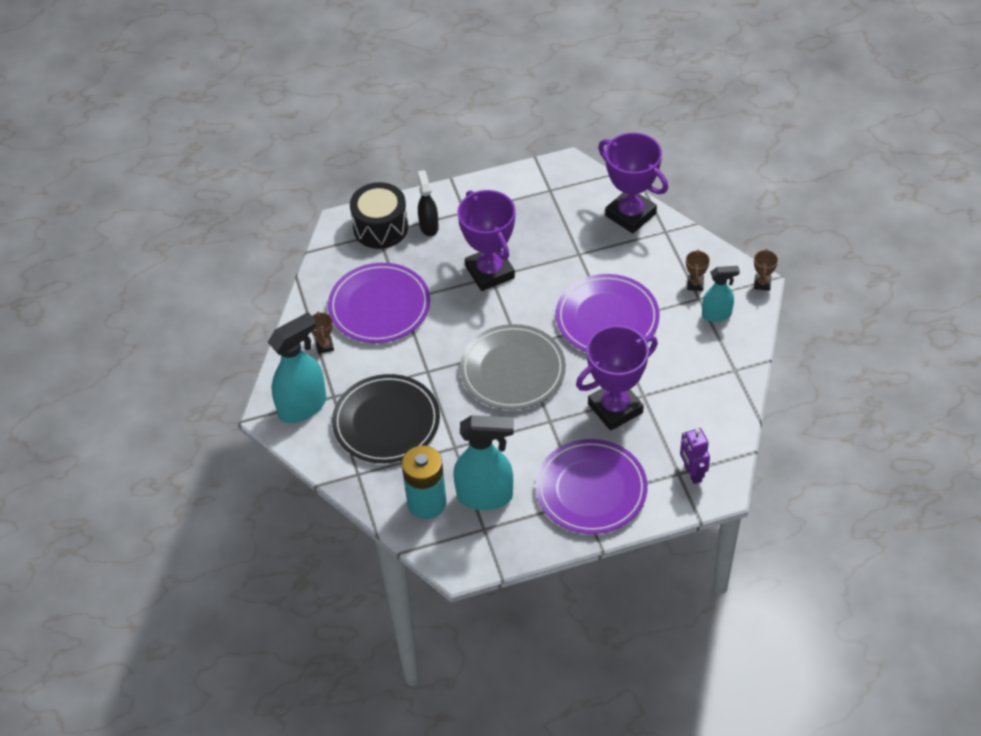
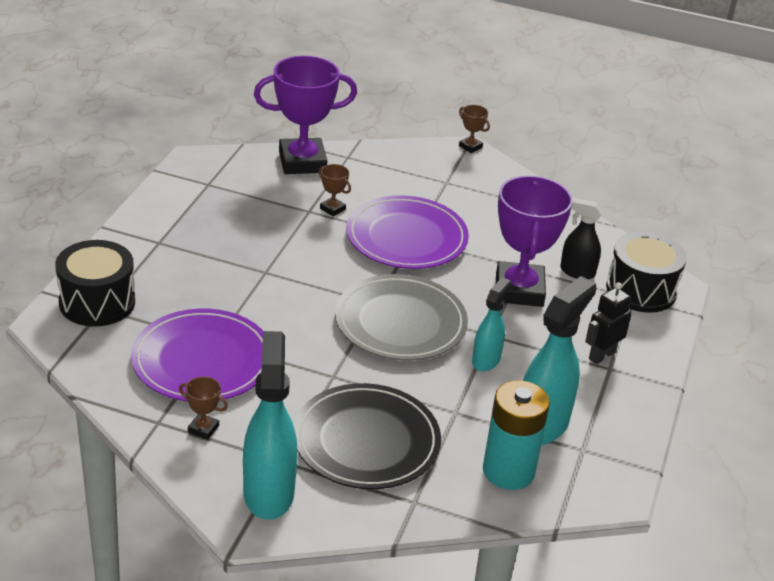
camera: 60 degrees left, 15 degrees down
black spray bottle [418,170,439,236] -> black spray bottle moved to [560,197,604,279]
purple trophy [457,190,516,291] -> none
purple plate [535,439,648,534] -> black robot [585,282,632,364]
purple robot [680,428,710,484] -> black drum [606,231,686,313]
brown trophy [686,249,710,291] -> brown trophy moved to [318,164,351,216]
turquoise spray bottle [702,266,740,322] -> turquoise spray bottle moved to [472,277,511,371]

